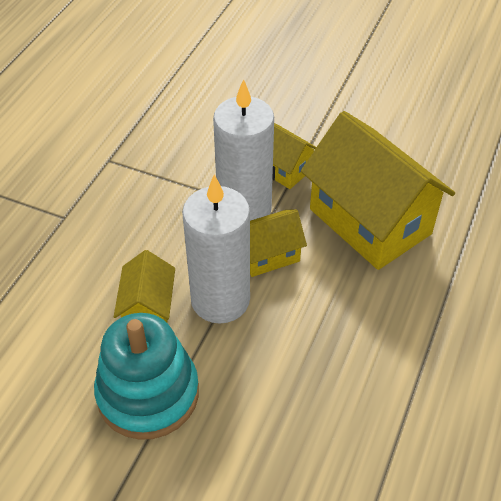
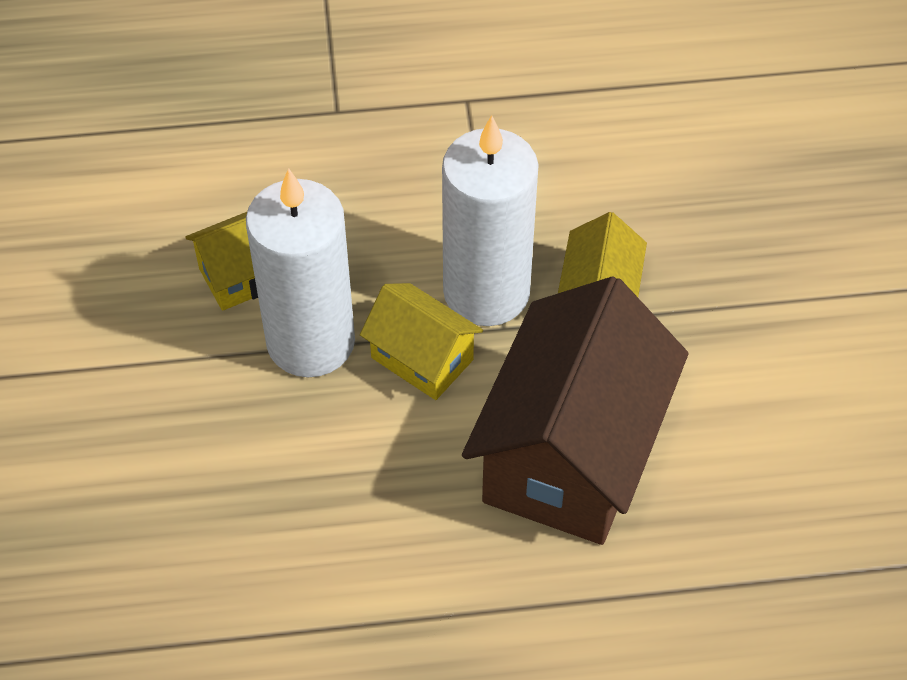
camera: 60 degrees right, 5 degrees up
turquoise stacking toy [94,313,199,440] -> none
yellow house [301,111,455,270] -> brown house [462,277,688,545]

